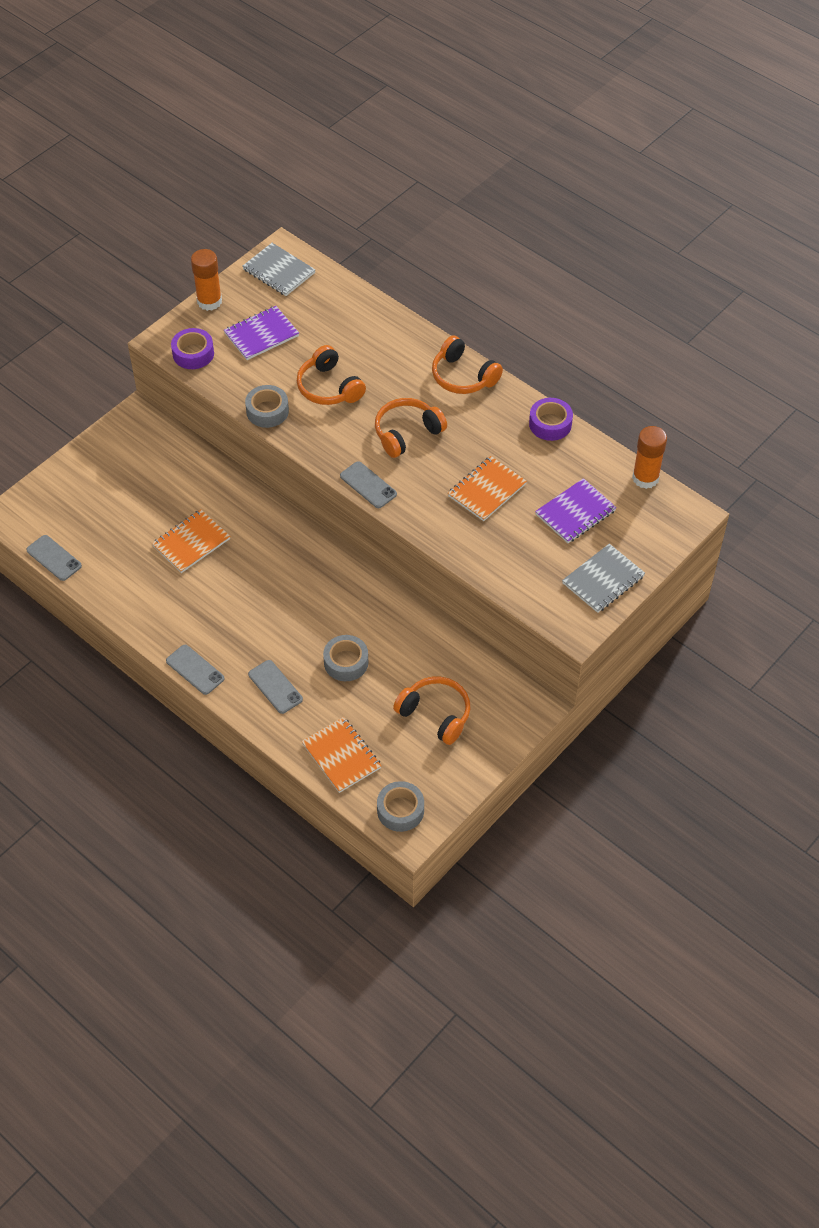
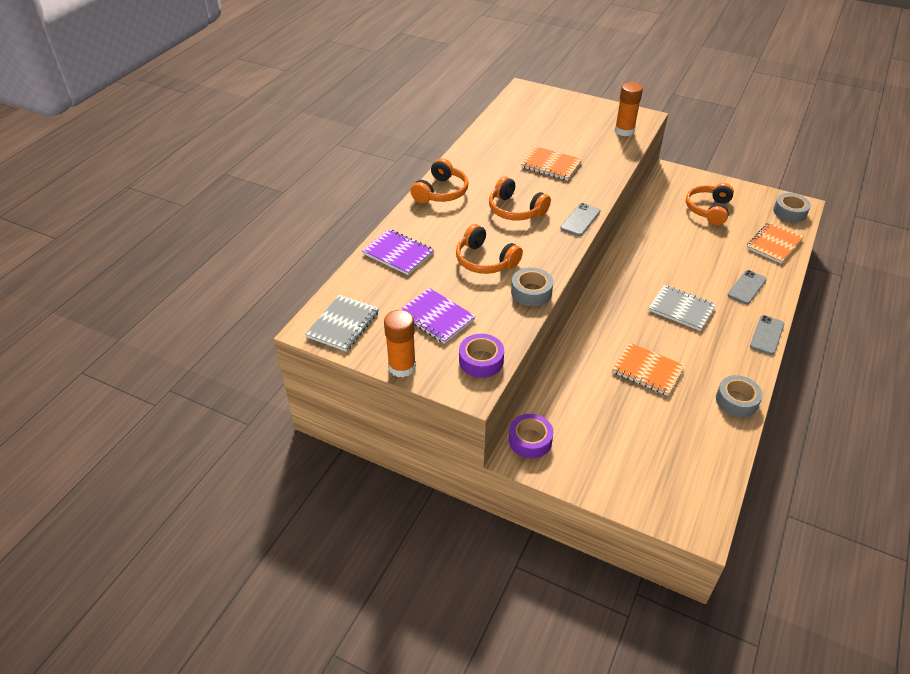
camera: 105 degrees left, 10 degrees down
grey phone [26,535,82,581] -> none
orange headphones [297,345,366,405] -> orange headphones turned 90 degrees clockwise [456,224,523,274]
grey tape [323,635,368,681] -> grey tape moved to [716,375,763,417]
purple tape [529,398,573,441] -> purple tape moved to [509,414,553,459]
purple notebook [535,478,617,543] -> purple notebook moved to [362,229,434,275]
grey notebook [562,544,645,613] -> grey notebook moved to [649,285,716,331]
orange glue stick [632,426,667,489] -> orange glue stick moved to [615,82,643,136]

